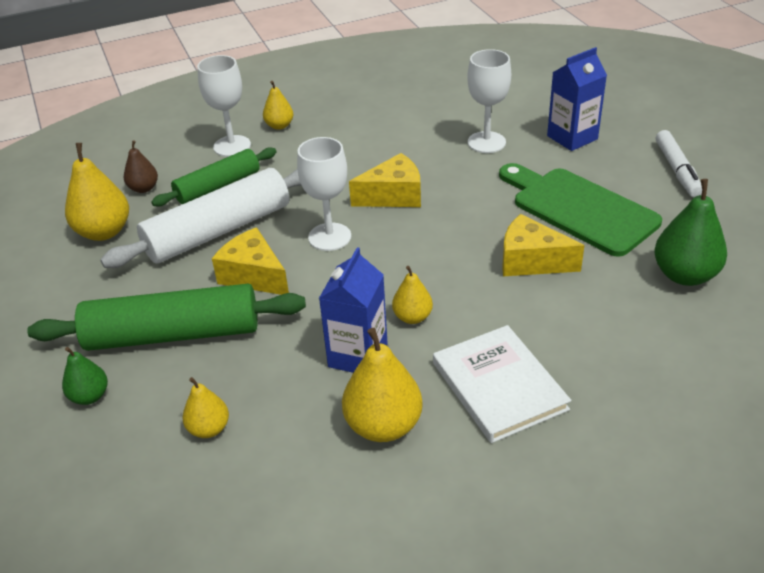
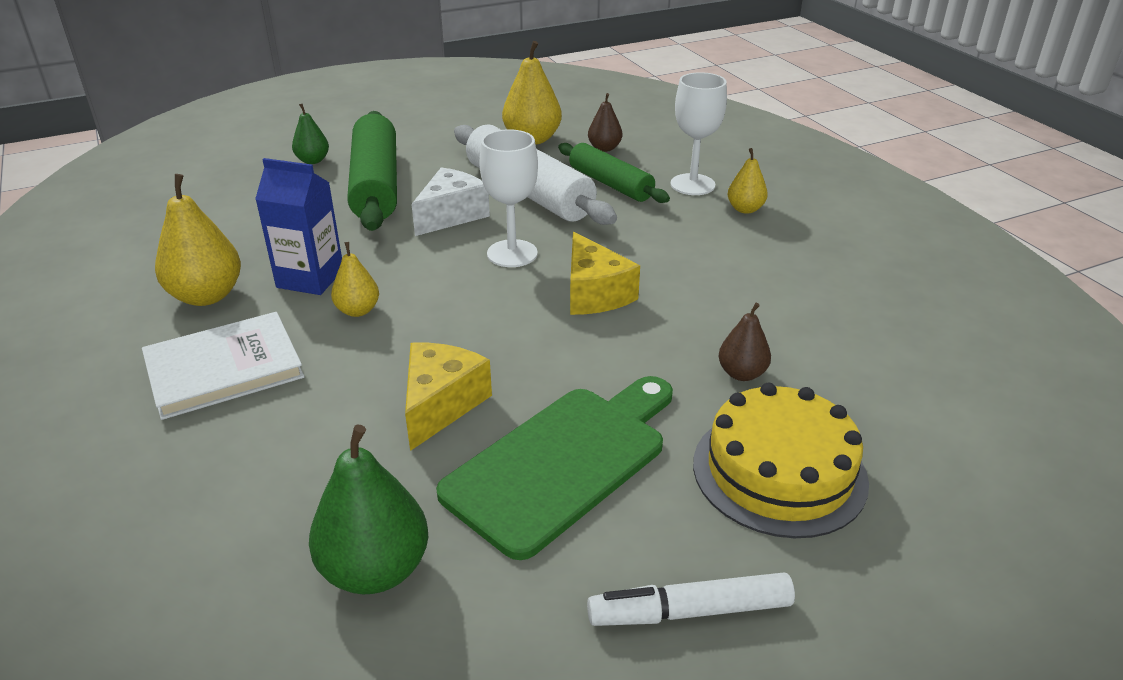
camera: 85 degrees right, 5 degrees down
yellow pear [182,377,229,438] -> none
yellow cheese [212,227,289,295] -> white cheese [411,167,490,236]
white goblet [467,49,511,153] -> brown pear [719,303,771,381]
blue carton [547,47,607,151] -> yellow cake [693,383,869,538]

